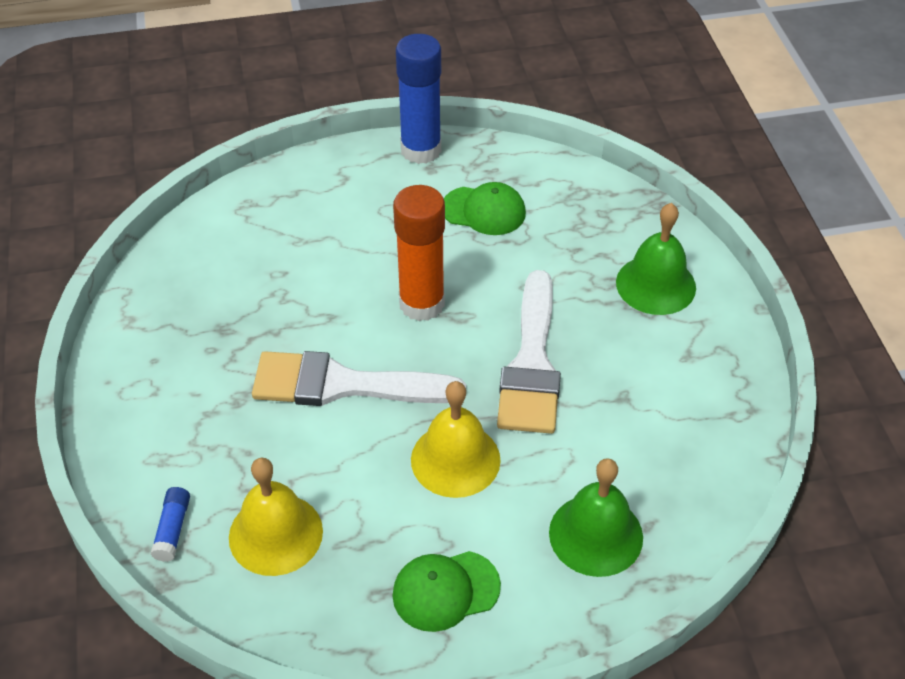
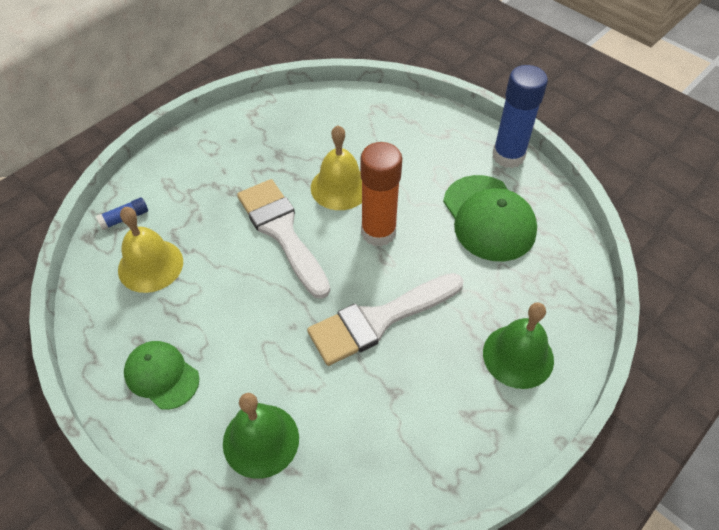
camera: 55 degrees right, 5 degrees up
yellow bell [411,381,501,498] -> yellow bell moved to [311,125,362,210]
green cap [444,182,526,235] -> green cap [443,175,537,261], size x1.58

